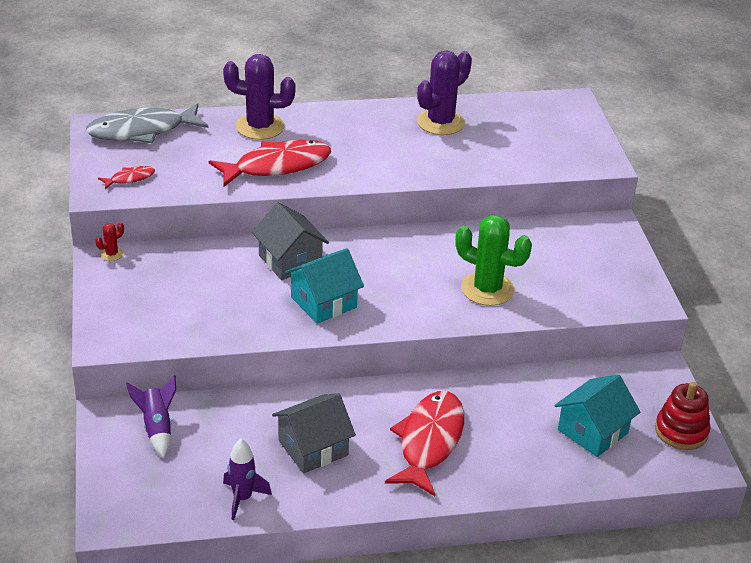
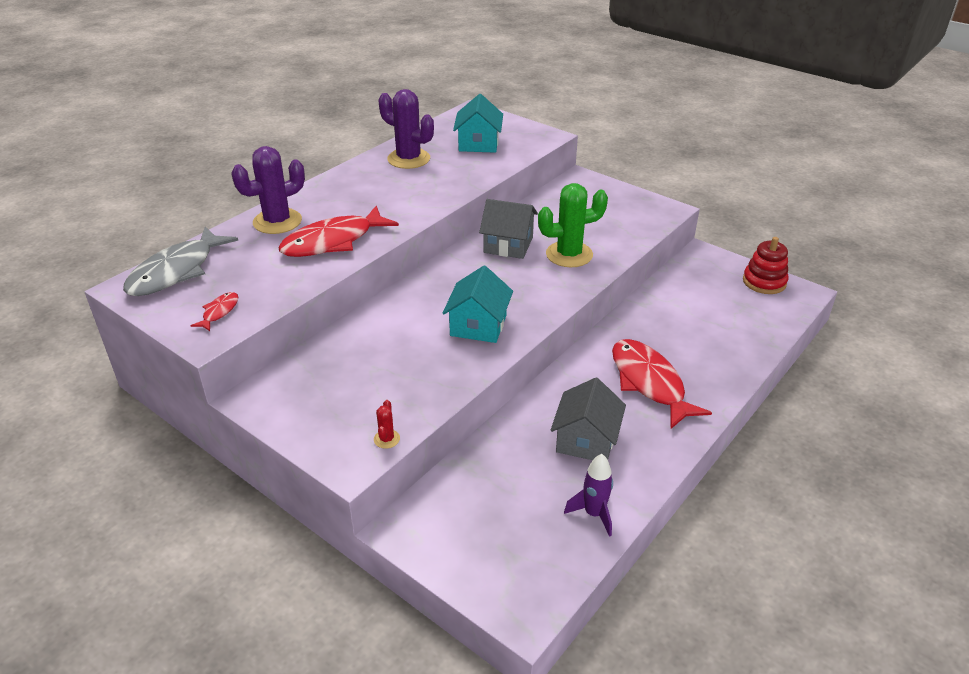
camera: 40 degrees left, 0 degrees up
red cactus [96,222,124,261] -> red cactus moved to [374,400,400,449]
purple rocket [126,375,176,458] -> none
red fish [209,140,331,187] -> red fish turned 150 degrees counterclockwise [278,206,399,257]
grey house [252,203,329,280] -> grey house moved to [479,199,538,259]
purple cactus [417,50,472,135] -> purple cactus turned 60 degrees counterclockwise [379,89,434,169]
turquoise house [554,374,640,457] -> turquoise house moved to [453,94,503,153]

